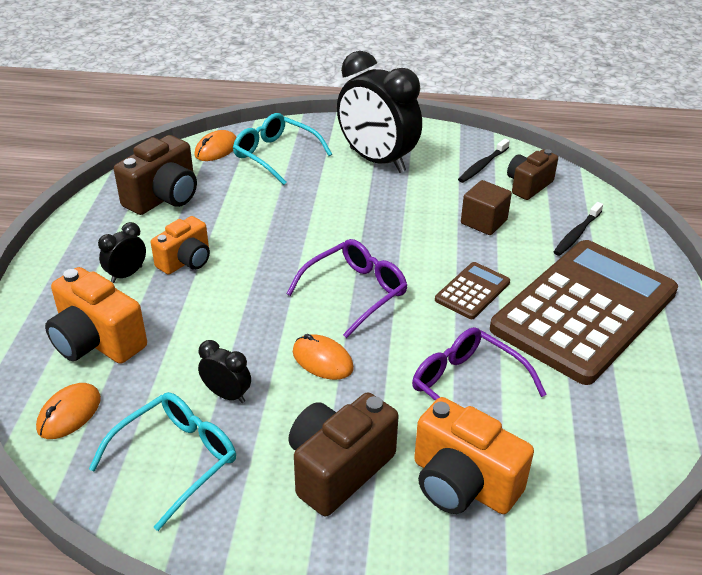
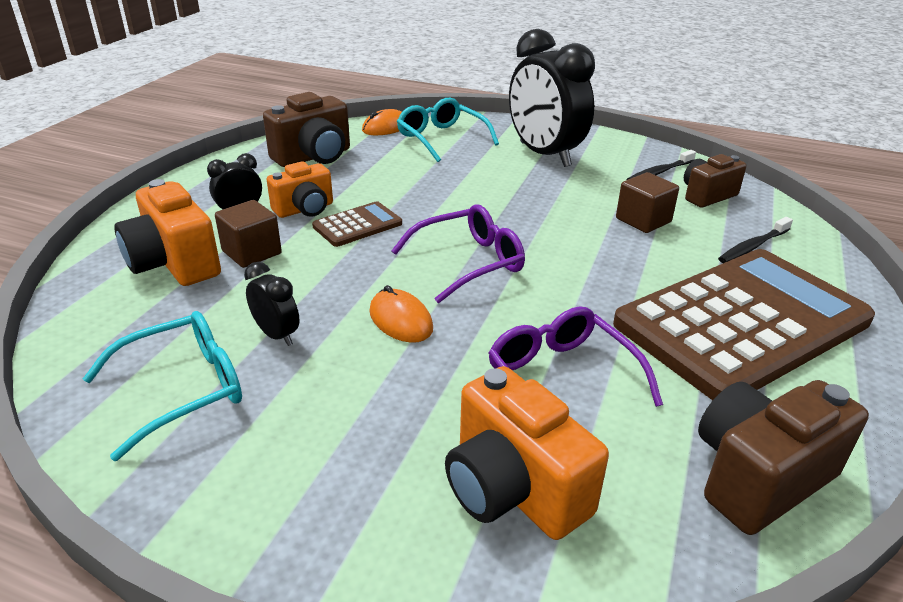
camera: 15 degrees right, 5 degrees down
orange mouse [36,383,101,439] -> none
brown camera [288,392,399,516] -> brown camera moved to [698,380,869,535]
brown calculator [435,262,510,319] -> brown calculator moved to [312,201,402,247]
none -> brown cube [215,200,282,268]

